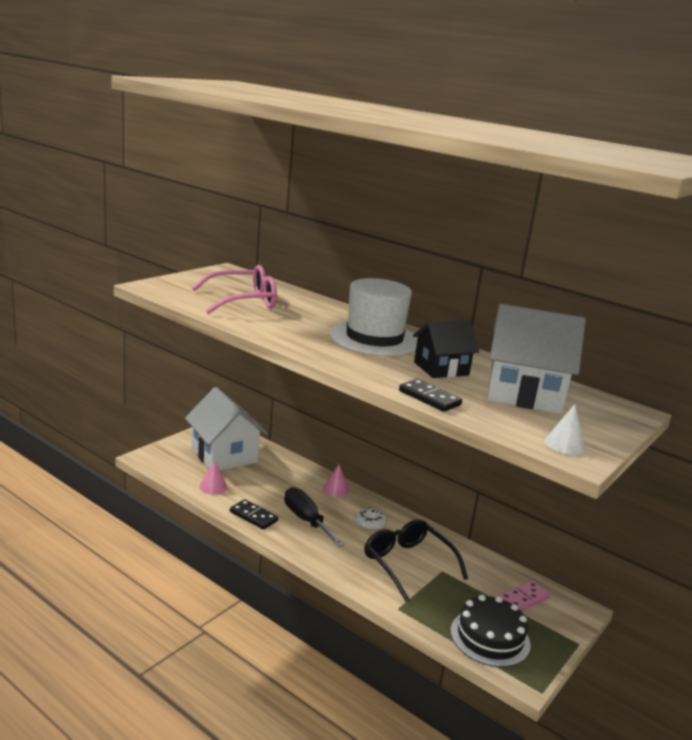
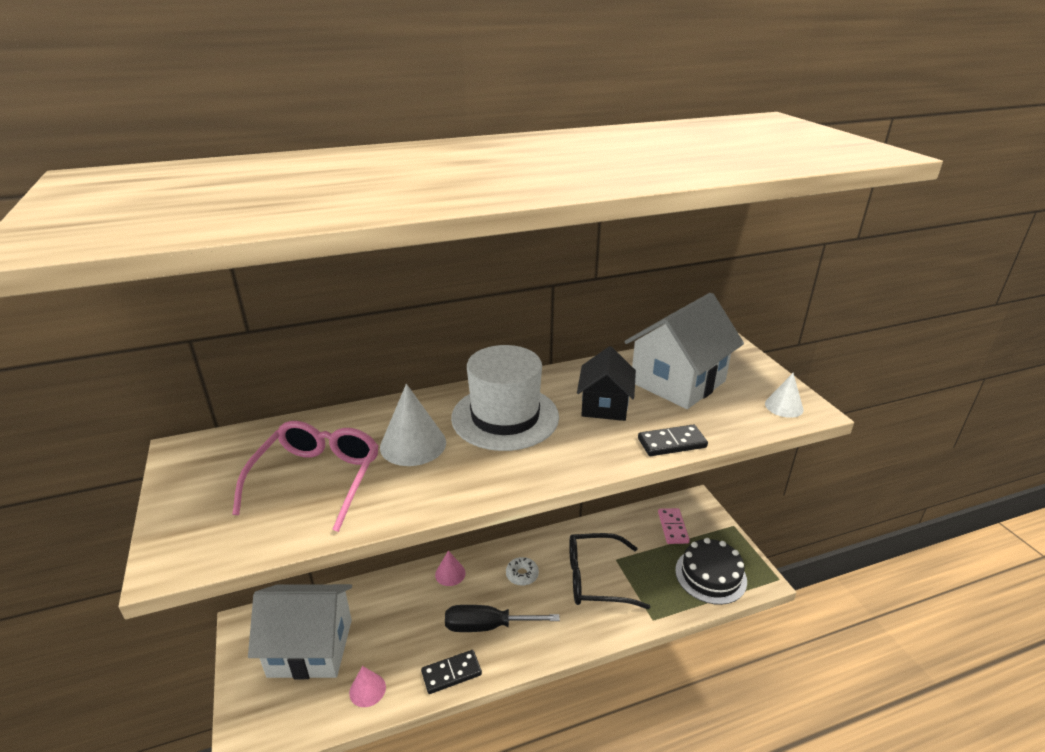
camera: 55 degrees left, 10 degrees up
none -> white cone [380,384,446,466]

